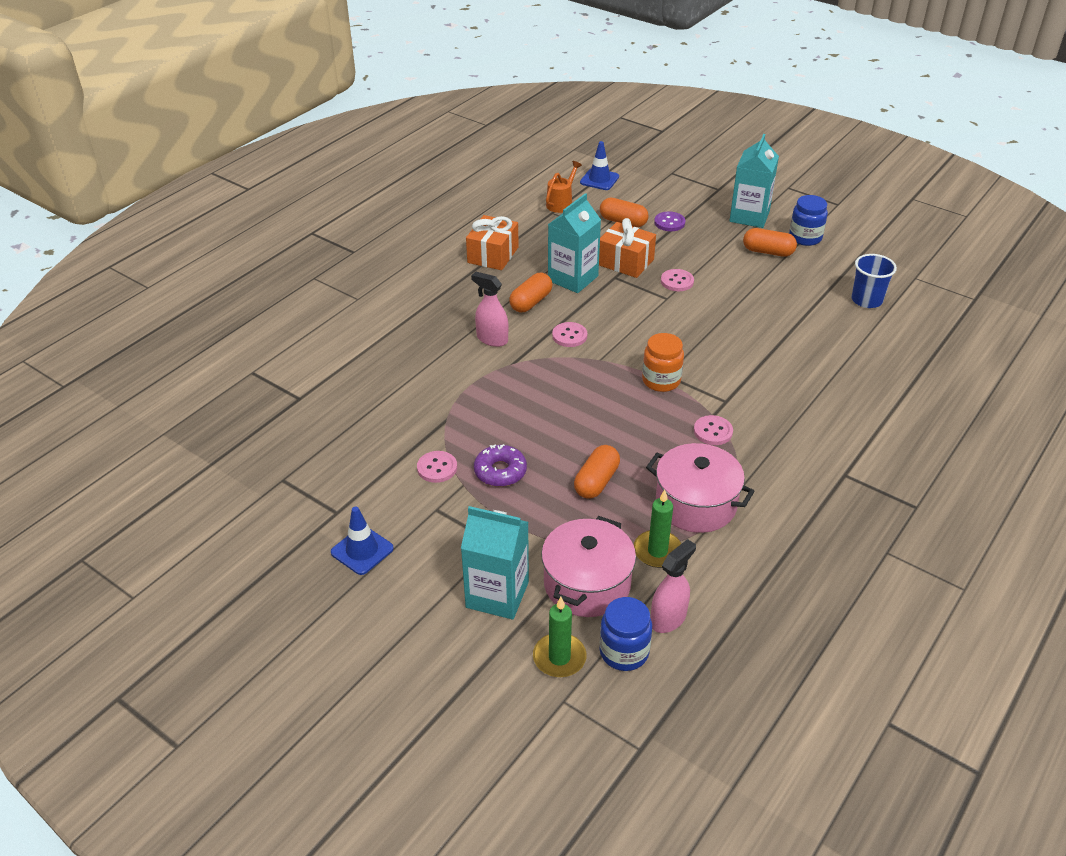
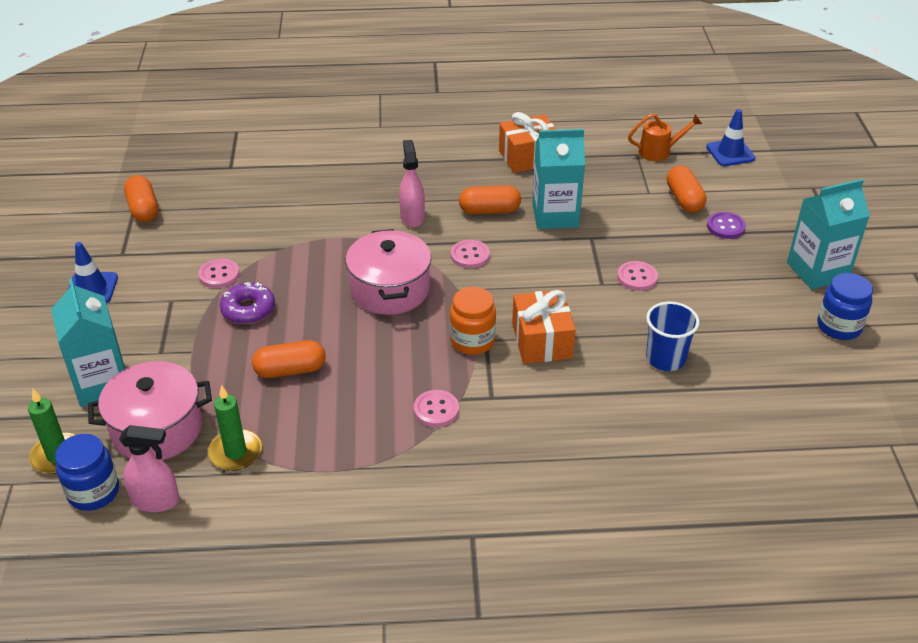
camera: 50 degrees right, 0 degrees up
orange gift [599,218,656,278] -> orange gift moved to [512,290,576,364]
pink pot [646,443,755,533] -> pink pot moved to [346,229,431,315]
orange capsule [743,228,797,257] -> orange capsule moved to [124,175,158,222]
blue cup [852,254,897,308] -> blue cup moved to [646,302,700,371]

